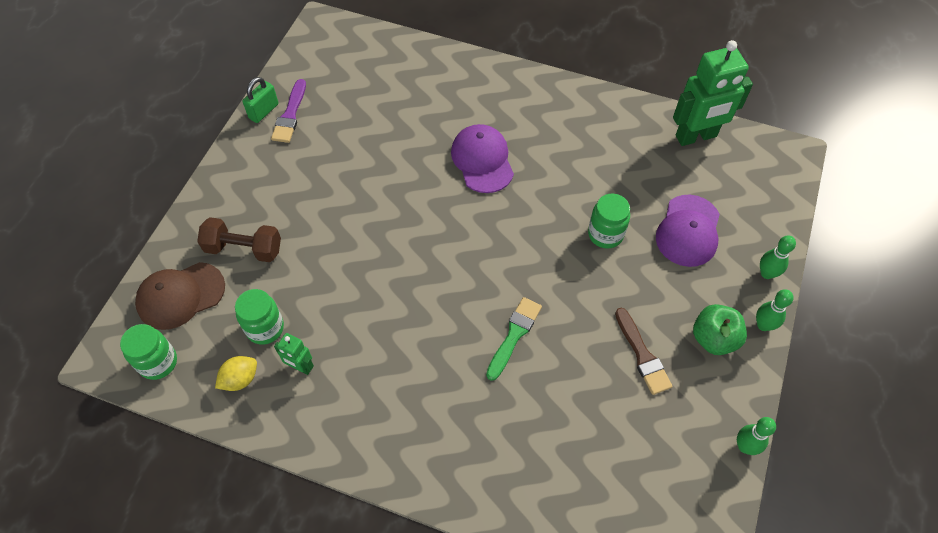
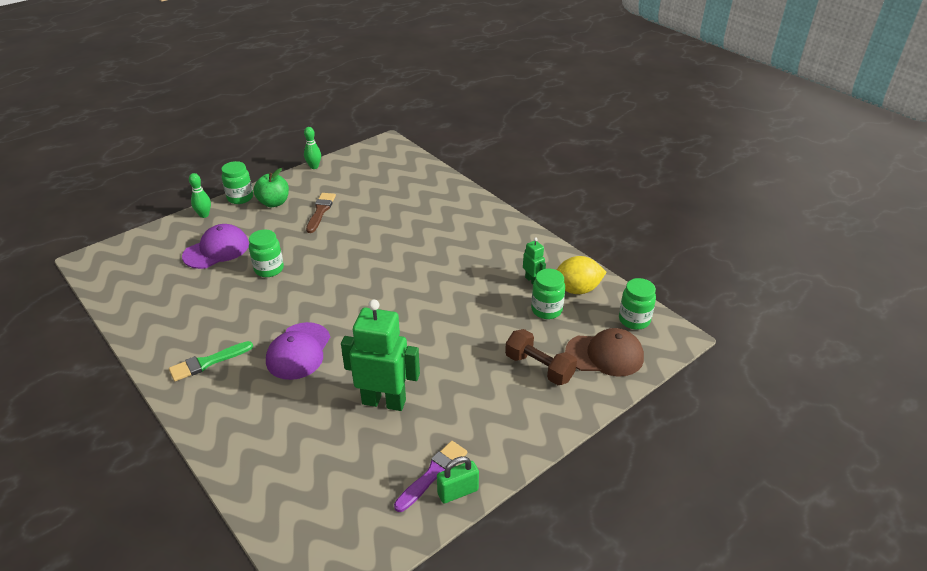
camera: 150 degrees left, 20 degrees down
yellow lemon [215,356,257,391] -> yellow lemon [557,256,607,294], size x1.55
green brush [486,297,542,381] -> green brush moved to [169,341,253,381]
green robot [673,40,753,146] -> green robot moved to [341,299,420,411]
green bowling pin [756,289,794,331] -> green jar [221,161,253,204]

